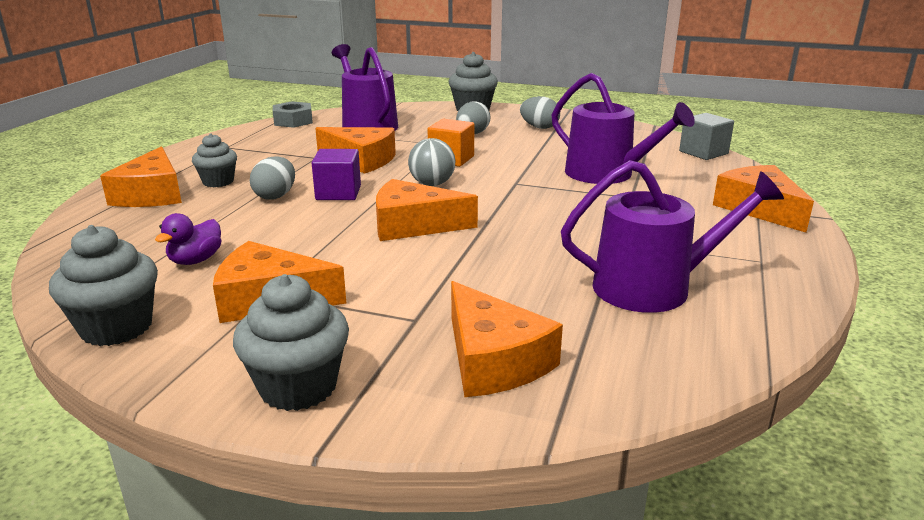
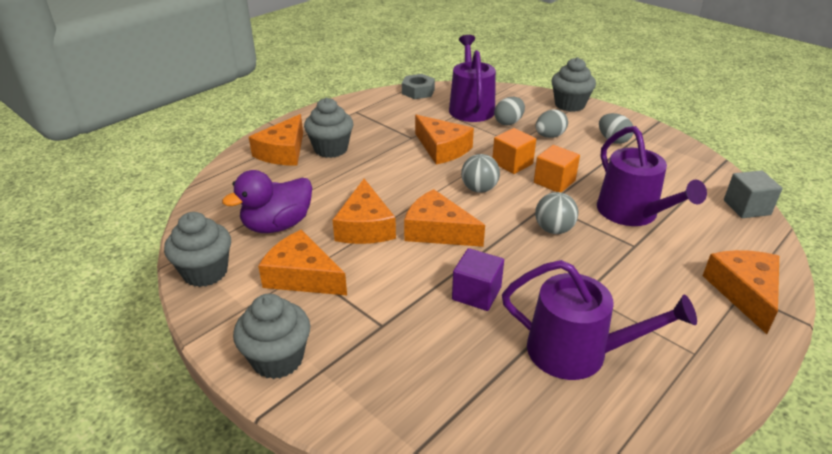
camera: 25 degrees right, 10 degrees up
purple duck [155,213,221,265] -> purple duck [222,170,312,233], size x1.76
grey cupcake [192,133,237,187] -> grey cupcake [304,98,353,158], size x1.50
grey egg [250,156,295,200] -> grey egg moved to [494,97,525,125]
purple cube [312,149,361,200] -> purple cube moved to [452,248,504,311]
orange cheese [451,281,563,397] -> orange cheese moved to [333,179,396,244]
none -> orange cube [534,145,580,192]
none -> grey ball [535,192,578,234]

